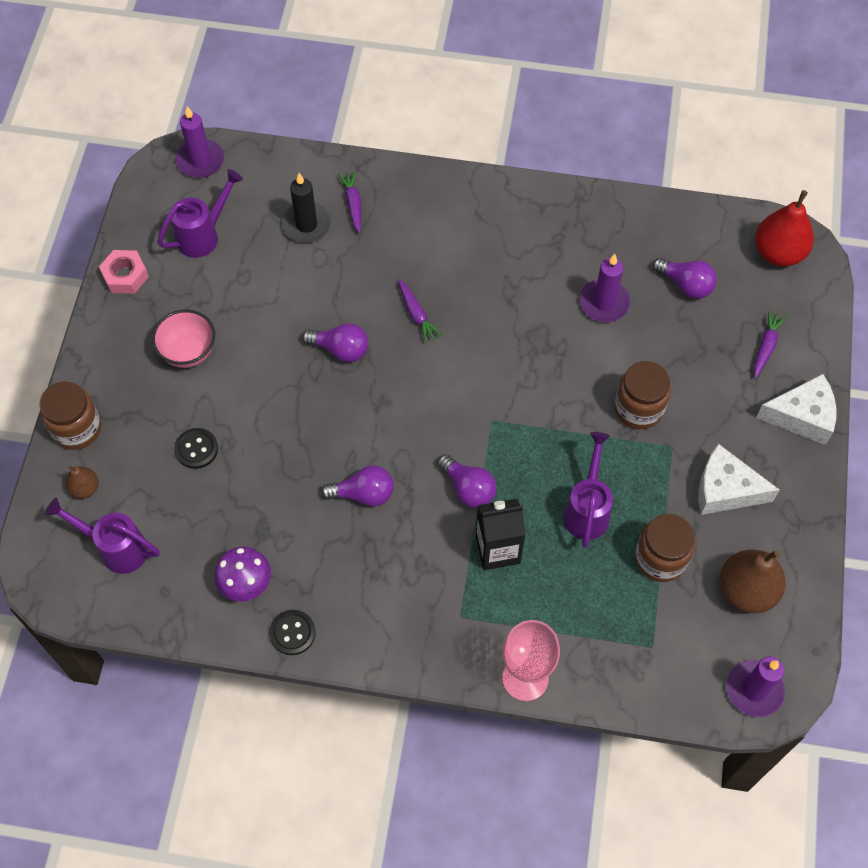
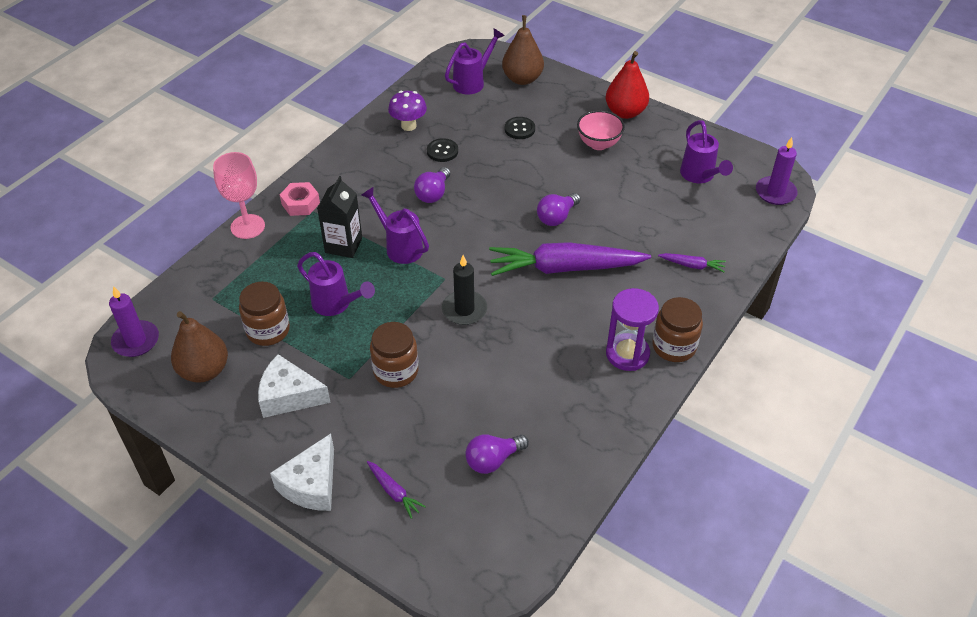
camera: 115 degrees right, 15 degrees down
brown jar [39,381,101,450] -> brown jar moved to [652,297,703,362]
brown pear [65,465,99,499] -> brown pear [502,15,544,85], size x1.91
pink nut [99,250,149,294] -> pink nut moved to [280,182,320,216]
black button [269,610,316,655] -> black button moved to [427,138,458,162]
black candle [282,173,331,243] -> black candle moved to [442,255,487,325]
purple carrot [398,279,442,342] -> purple carrot [489,242,651,276], size x2.38
purple light bulb [437,454,497,508] -> purple watering can [361,187,429,264]
purple candle [579,254,630,322] -> none
white cheese [698,444,780,515] -> white cheese turned 120 degrees counterclockwise [258,354,331,418]
red pear [755,190,814,266] -> red pear moved to [606,51,649,119]
none -> purple hourglass [606,288,659,371]

